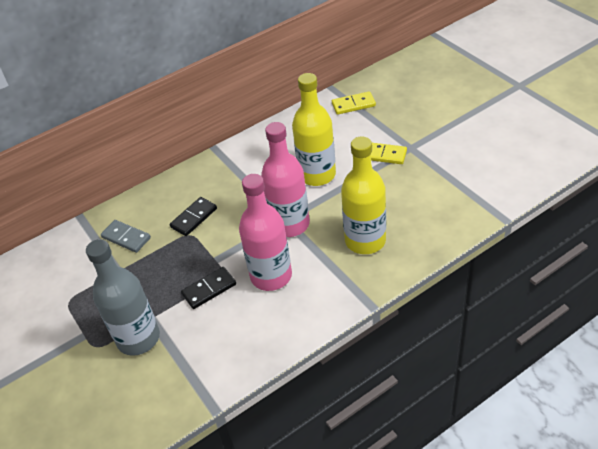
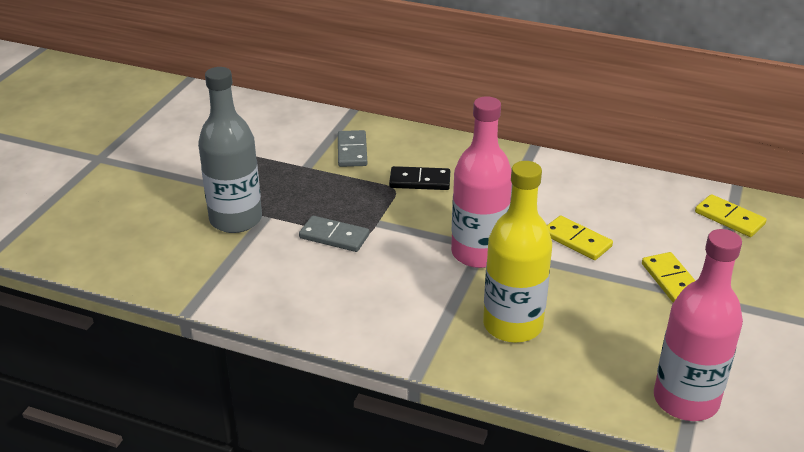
camera: 50 degrees right, 10 degrees down
black domino [181,267,236,309] -> grey domino [299,216,369,252]
pink bottle [239,174,292,291] -> pink bottle moved to [654,229,743,421]
yellow bottle [292,73,336,186] -> yellow domino [547,215,613,260]

